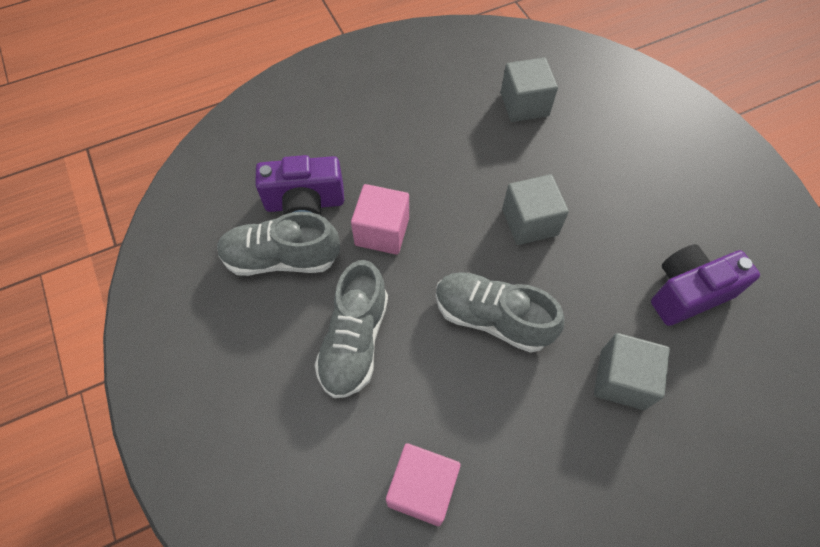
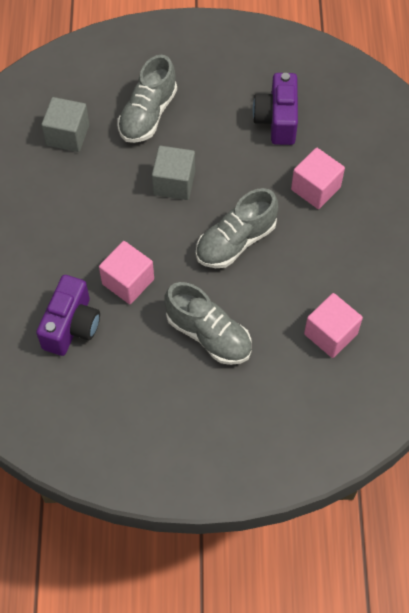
camera: 65 degrees left, 0 degrees up
grey shoe [217,212,340,276] -> grey shoe moved to [117,55,177,143]
grey cube [594,333,670,410] -> pink cube [291,148,345,209]

